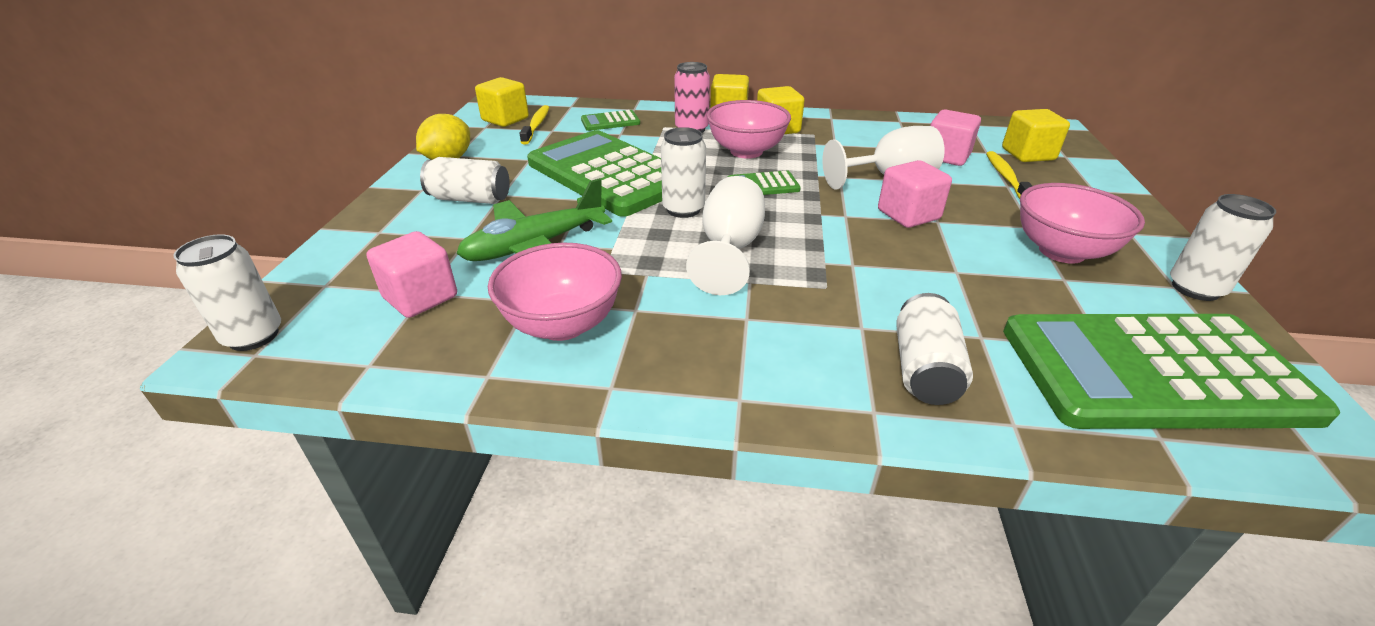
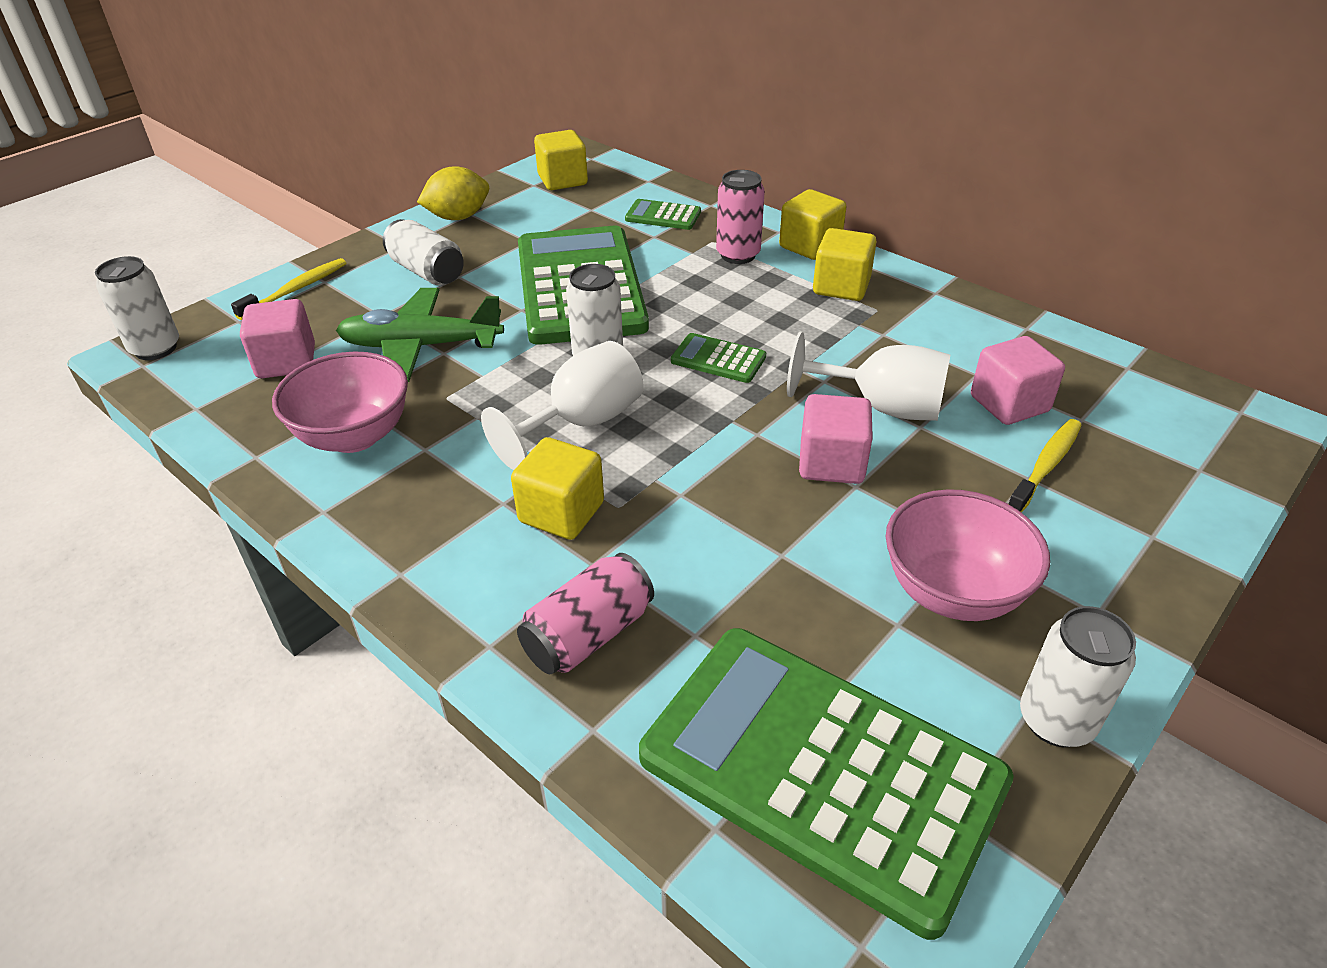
camera: 35 degrees right, 5 degrees up
yellow toothbrush [519,105,549,145] -> yellow toothbrush moved to [231,258,346,320]
pink bowl [706,100,791,159] -> none
white can [896,293,973,405] -> pink can [517,553,654,674]
yellow cube [1002,109,1070,162] -> yellow cube moved to [511,437,604,540]

